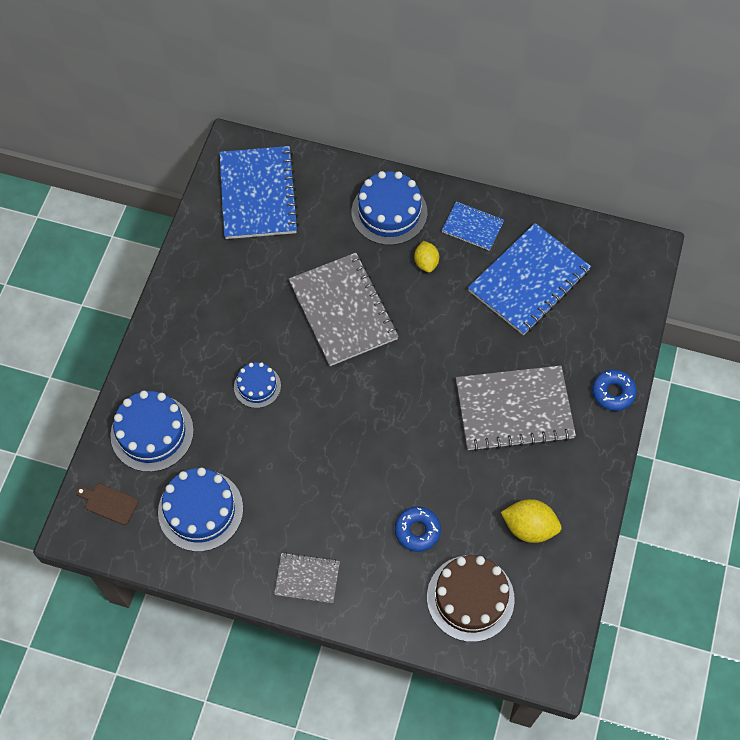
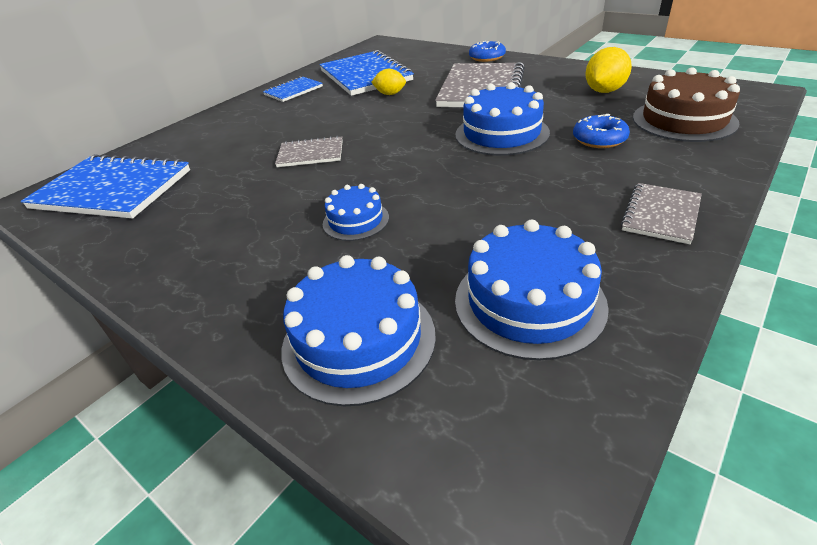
camera: 65 degrees left, 25 degrees down
brown cutting board [76,484,138,525] -> none
grey notebook [289,253,399,366] -> grey notebook [275,136,343,167], size x0.52
blue cake [352,171,427,245] -> blue cake moved to [455,82,550,156]
yellow lemon [414,241,439,273] -> yellow lemon moved to [371,69,406,95]

